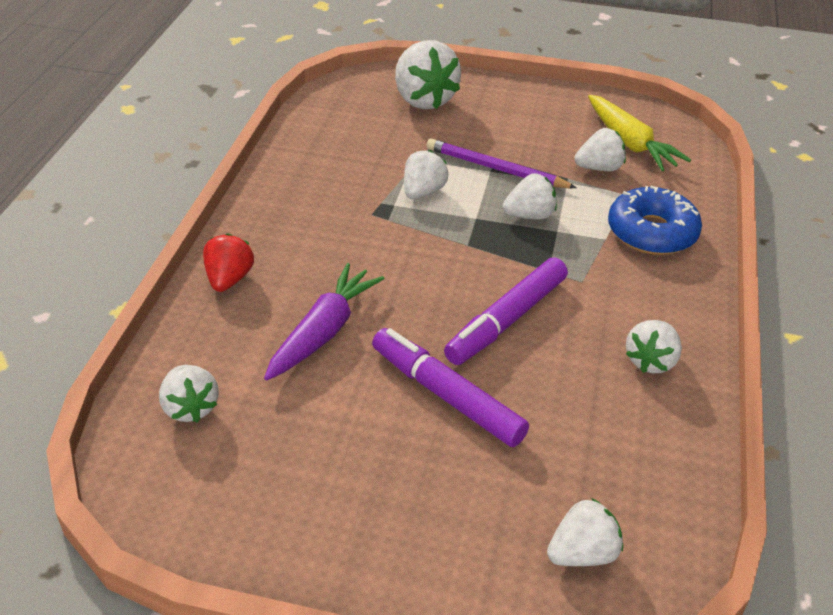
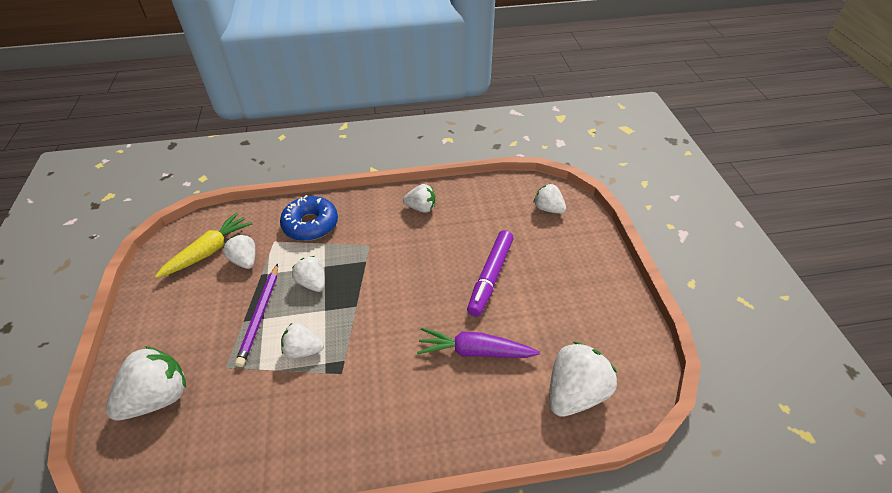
camera: 110 degrees left, 5 degrees up
white strawberry [159,365,219,422] -> white strawberry [549,342,617,417], size x1.66
red strawberry [203,233,254,292] -> none
purple marker [444,257,568,365] -> none

